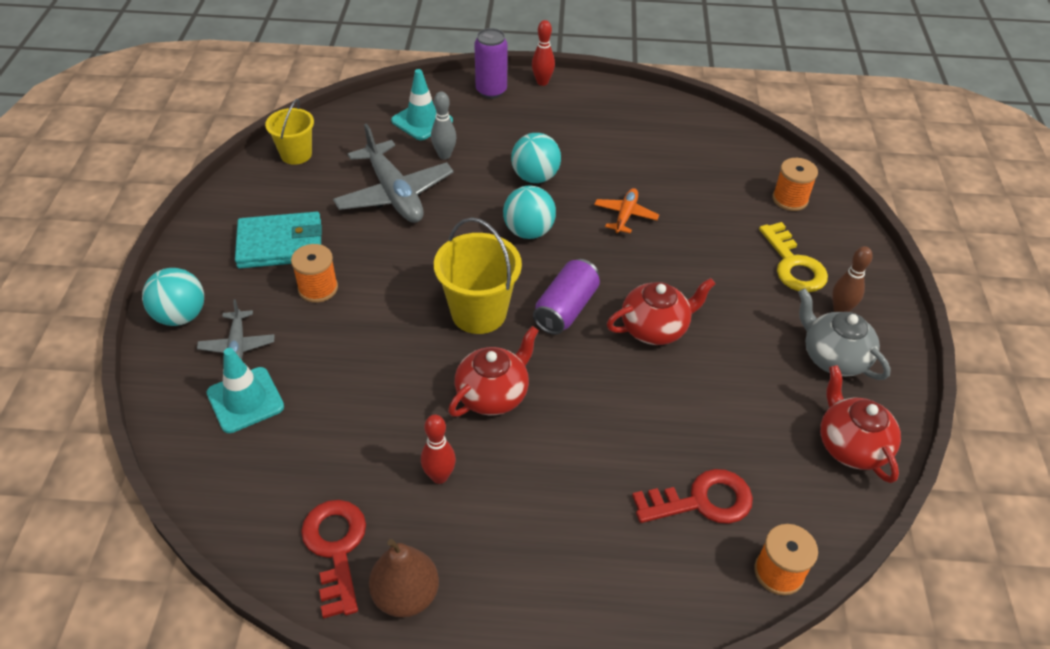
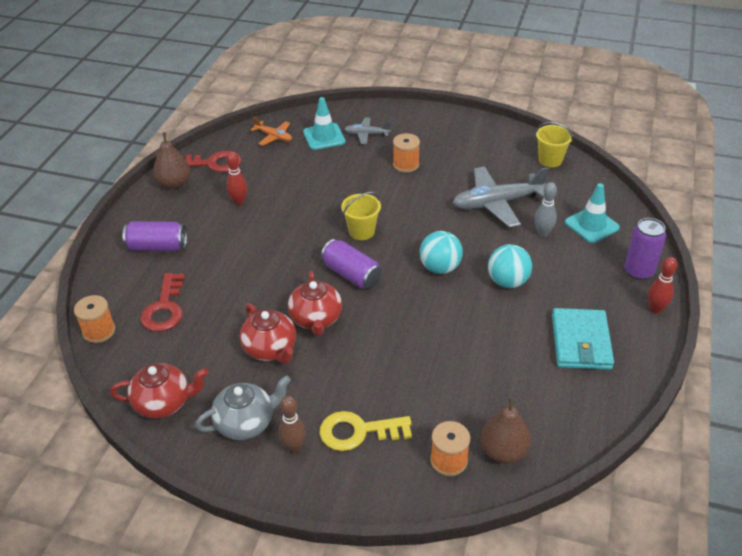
camera: 105 degrees right, 5 degrees down
turquoise ball [142,268,204,326] -> none
turquoise wallet [235,212,322,268] -> turquoise wallet moved to [552,308,614,370]
yellow bucket [434,217,522,334] -> yellow bucket [341,192,381,240], size x0.65
red teapot [448,326,539,417] -> red teapot moved to [240,303,296,364]
orange plane [594,188,659,234] -> orange plane moved to [250,117,292,146]
none -> purple can [123,221,187,251]
none -> brown pear [480,397,531,464]

